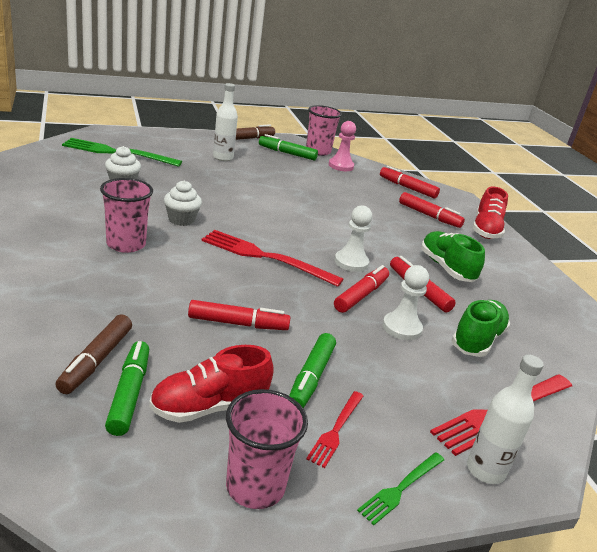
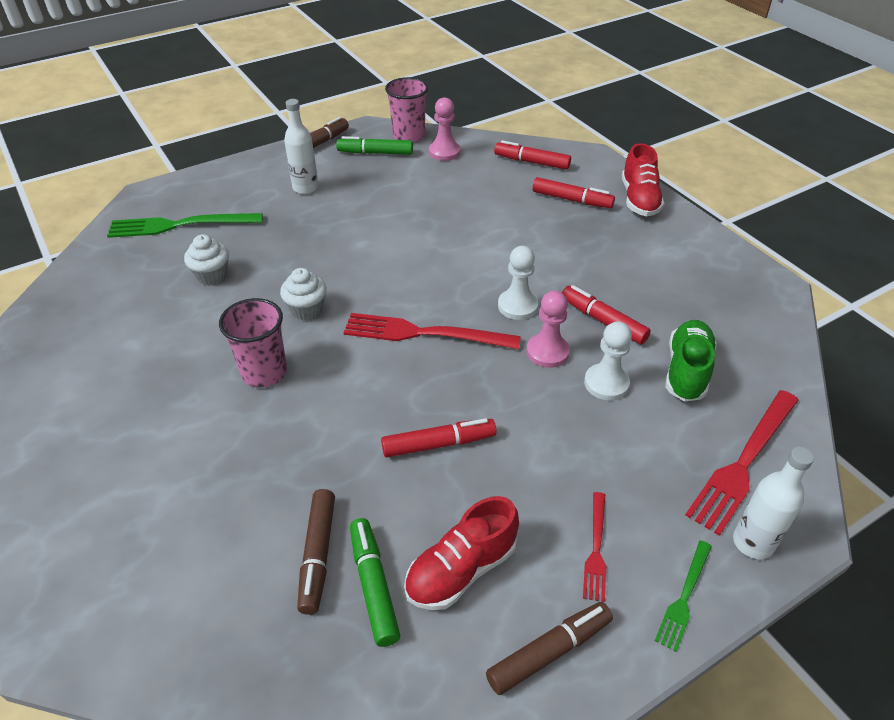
camera: 10 degrees left, 15 degrees up
pink cup [226,389,308,509] -> brown marker [486,602,613,695]
green marker [289,333,336,408] -> none
red marker [334,265,389,313] -> pink pawn [526,291,570,368]
green shoe [421,231,485,282] -> none

